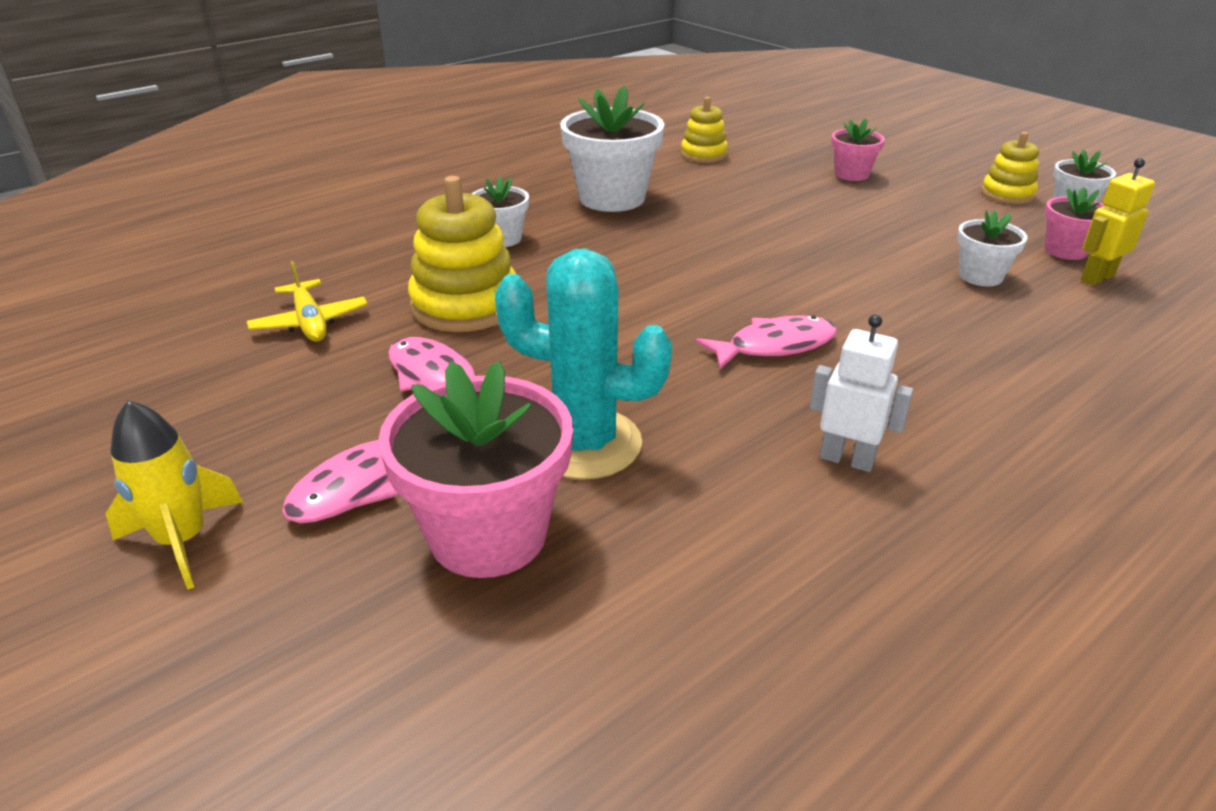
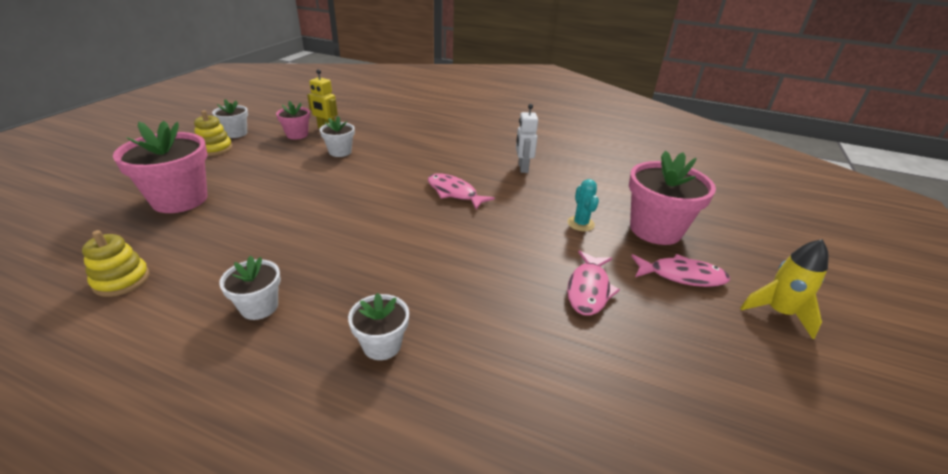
camera: 120 degrees left, 0 degrees up
yellow plane [246,261,368,342] -> none
yellow stacking toy [408,176,516,332] -> none
turquoise cactus [494,249,672,480] -> turquoise cactus [568,179,599,231], size x0.49
white flower pot [560,85,664,212] -> white flower pot [219,256,281,320], size x0.54
pink flower pot [831,118,885,181] -> pink flower pot [113,121,208,213], size x1.86

